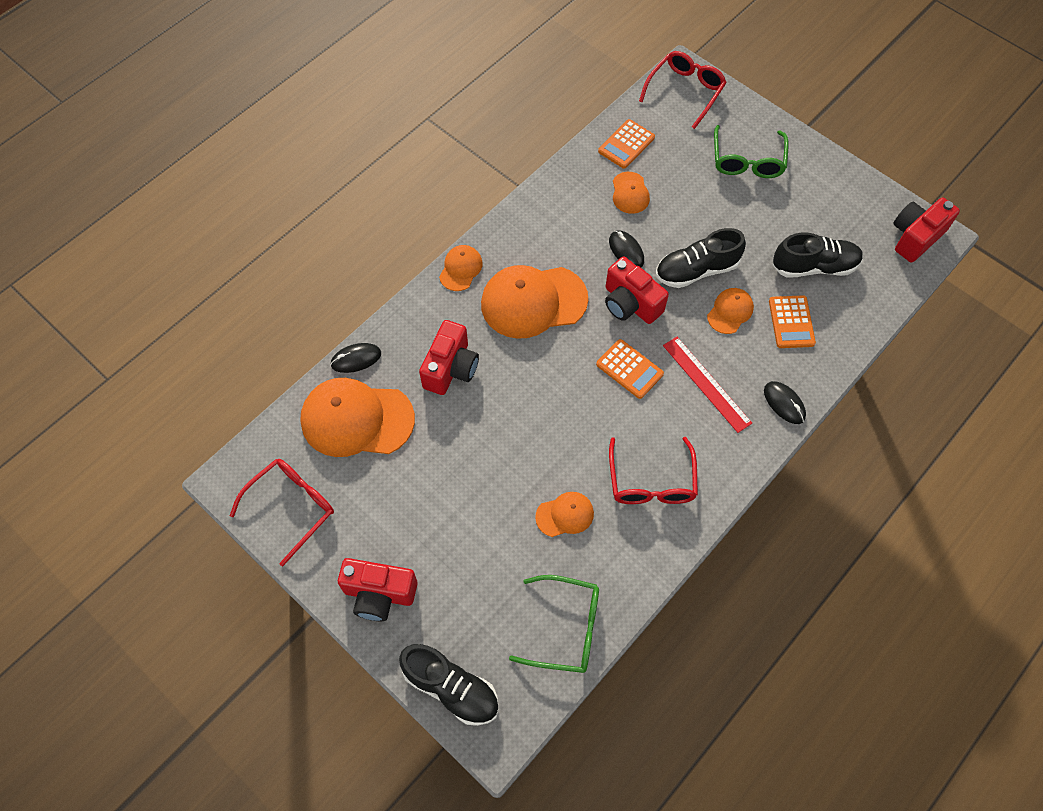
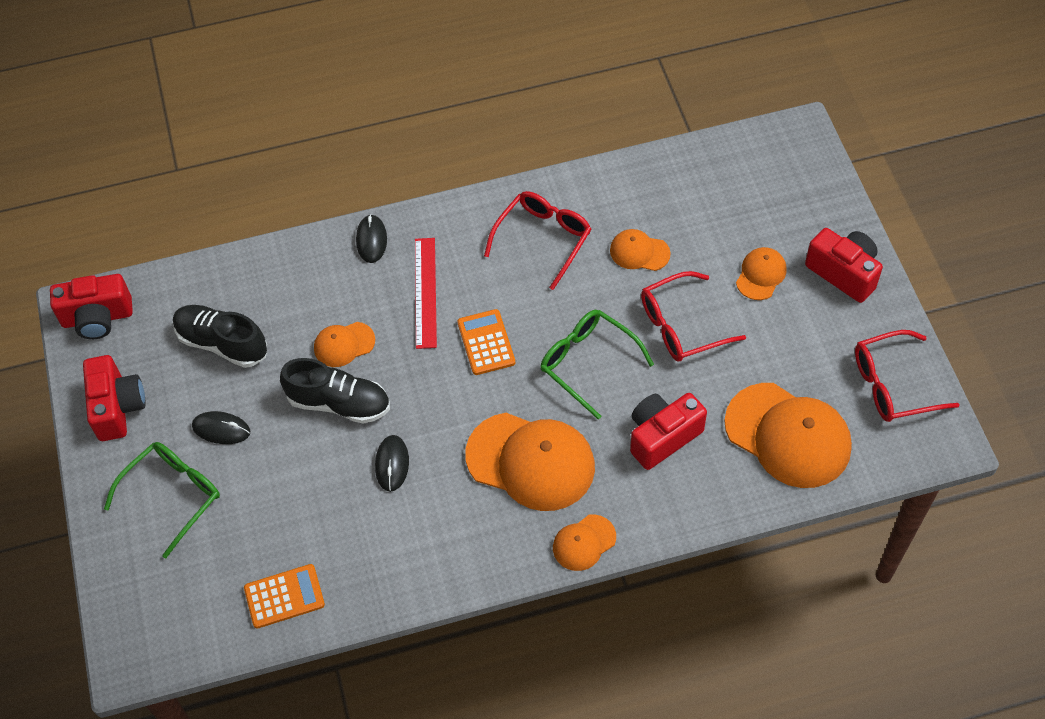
camera: 145 degrees left, 5 degrees down
black mouse [330,343,381,373] -> black mouse moved to [192,411,250,444]
black shoe [399,644,499,726] -> none
green glasses [509,575,599,673] -> green glasses moved to [540,309,654,420]
red camera [605,256,669,324] -> red camera moved to [83,355,146,441]
orange cap [613,172,650,214] -> orange cap moved to [736,247,786,300]
red glasses [639,51,727,129] -> red glasses moved to [641,271,746,362]
orange calculator [769,295,816,348] -> none

